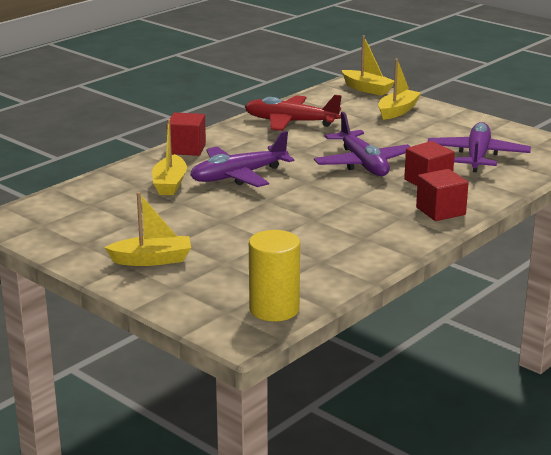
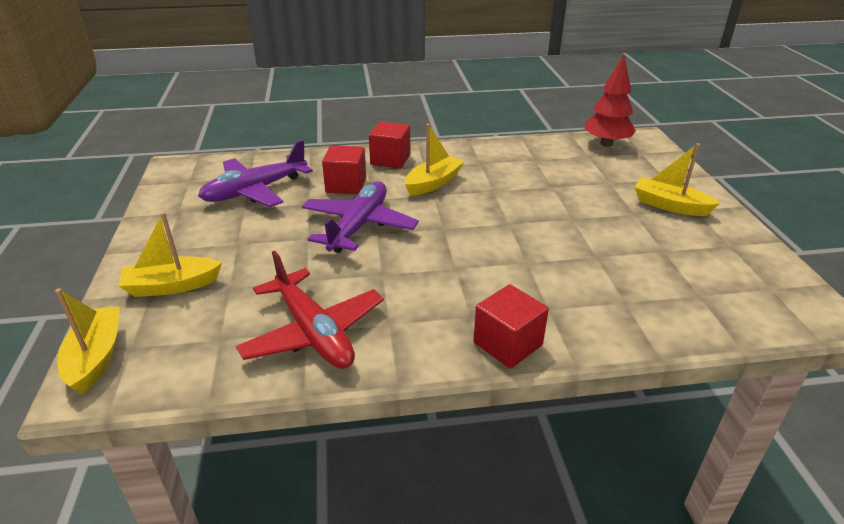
camera: 140 degrees left, 10 degrees up
yellow boat [152,119,187,195] -> yellow boat moved to [405,124,464,196]
purple plane [190,131,295,187] -> none
yellow cylinder [249,230,300,321] -> red tree [585,55,636,147]

